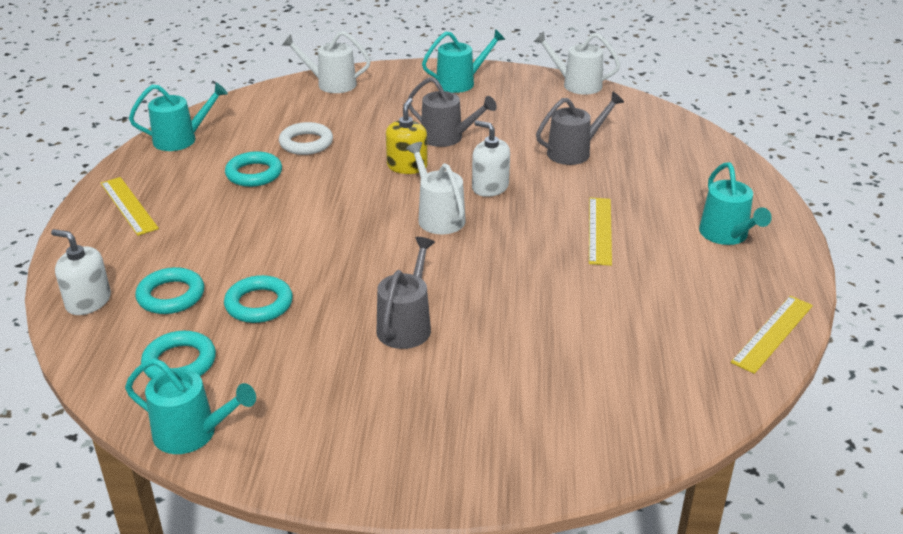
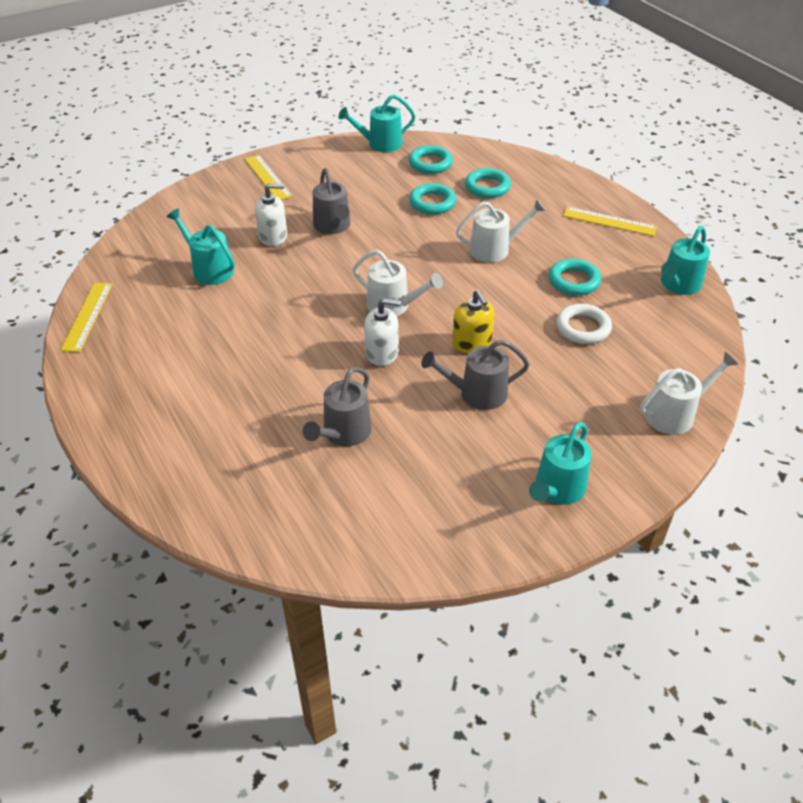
camera: 145 degrees right, 10 degrees up
white soap dispenser [51,229,111,315] -> white soap dispenser moved to [255,183,287,246]
white watering can [534,31,620,95] -> white watering can moved to [456,199,546,263]
yellow ruler [589,198,612,266] -> yellow ruler moved to [245,155,293,200]
turquoise watering can [699,162,772,245] -> turquoise watering can moved to [166,208,235,285]

